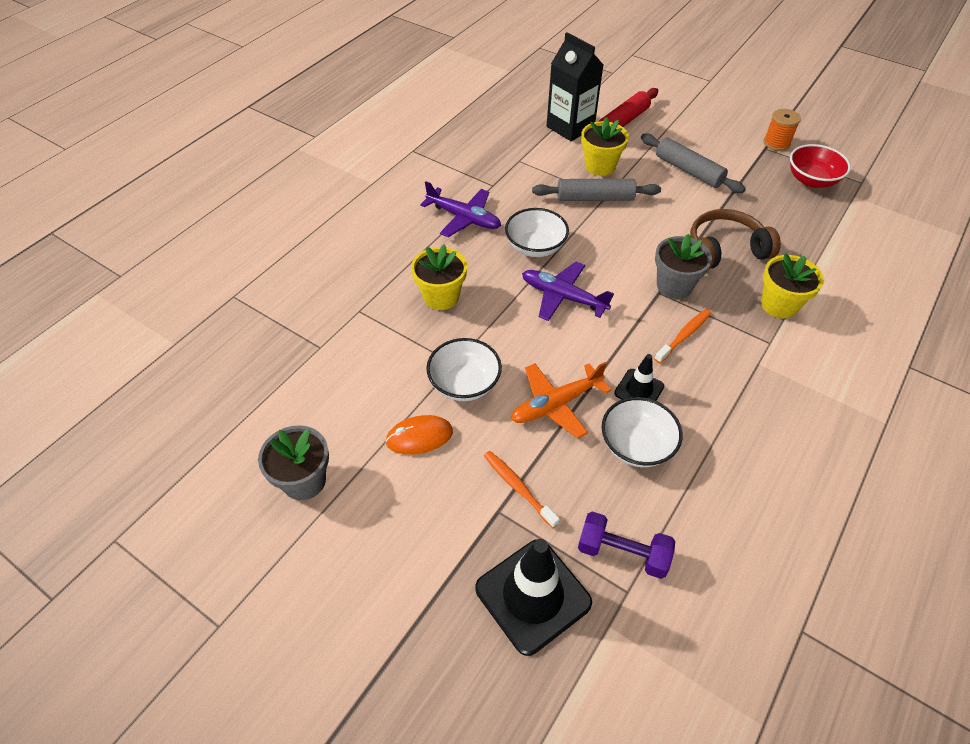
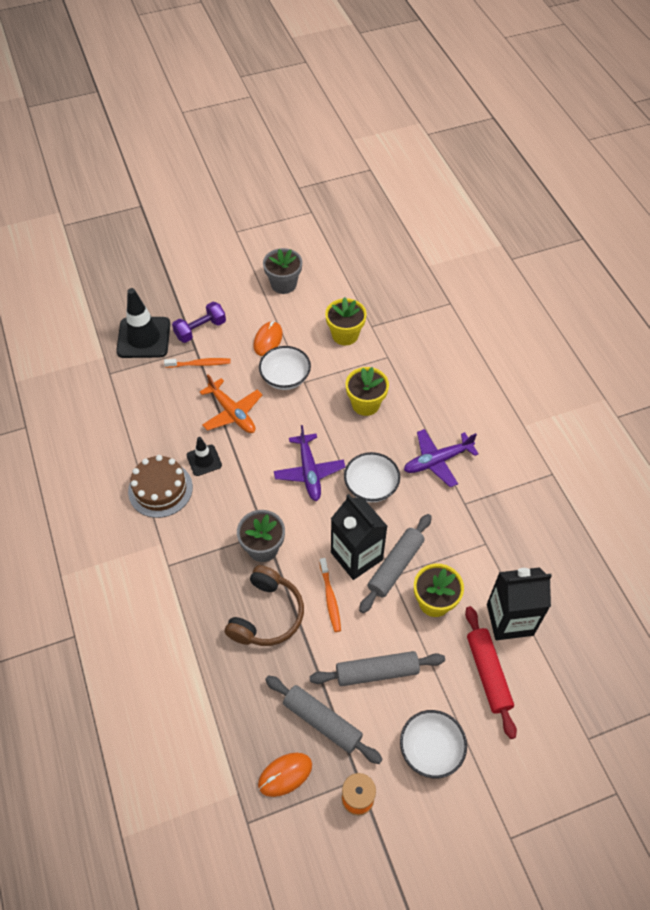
camera: 125 degrees right, 5 degrees up
orange plane [511,362,611,439] -> orange plane turned 135 degrees clockwise [200,374,263,433]
purple plane [522,262,614,321] -> purple plane turned 105 degrees clockwise [274,425,345,501]
purple dumbbell [578,511,675,579] -> purple dumbbell moved to [172,302,226,343]
white bowl [602,397,683,467] -> white bowl moved to [400,710,467,778]
orange toothbrush [655,309,711,363] -> orange toothbrush moved to [320,558,341,632]
yellow flower pot [761,253,824,319] -> yellow flower pot moved to [325,297,367,345]
red bowl [790,144,851,188] -> orange mouse [258,753,312,797]
none -> brown cake [128,455,193,518]
none -> grey rolling pin [265,675,383,764]
none -> black carton [331,494,388,580]

